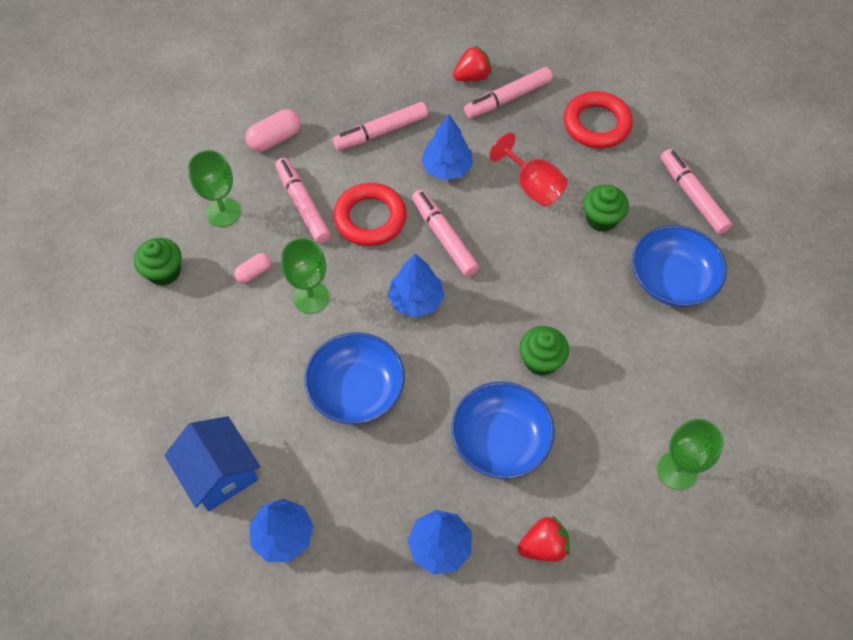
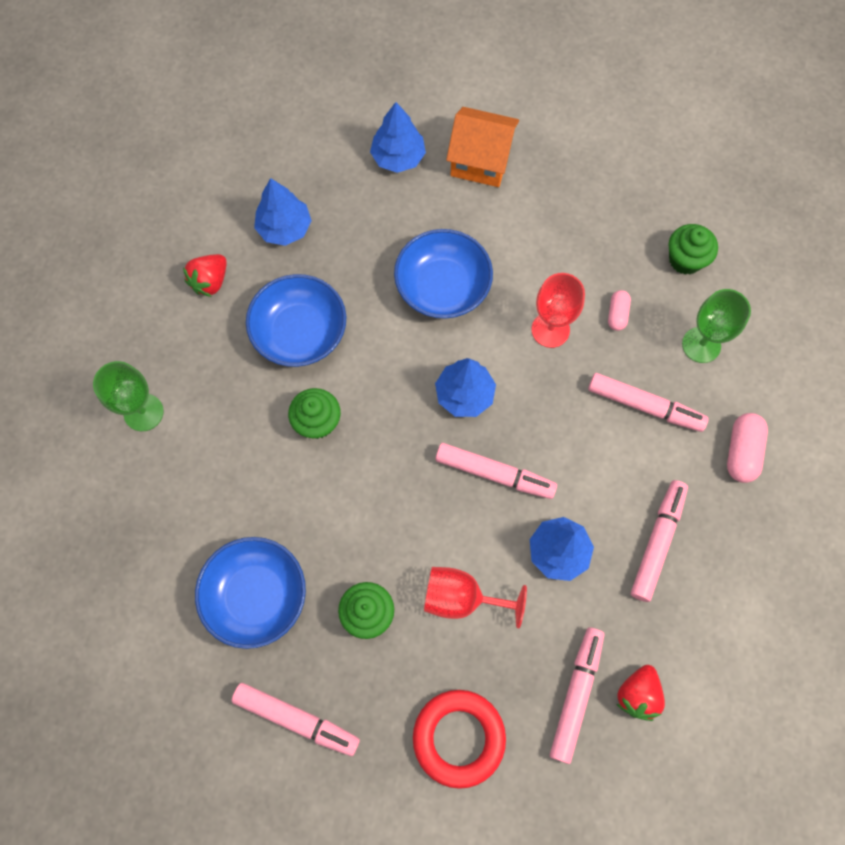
camera: 140 degrees right, 10 degrees up
blue house [164,416,260,511] -> orange house [446,107,519,187]
green goblet [281,238,329,314] -> red goblet [531,273,585,348]
red ring [333,183,406,246] -> none

